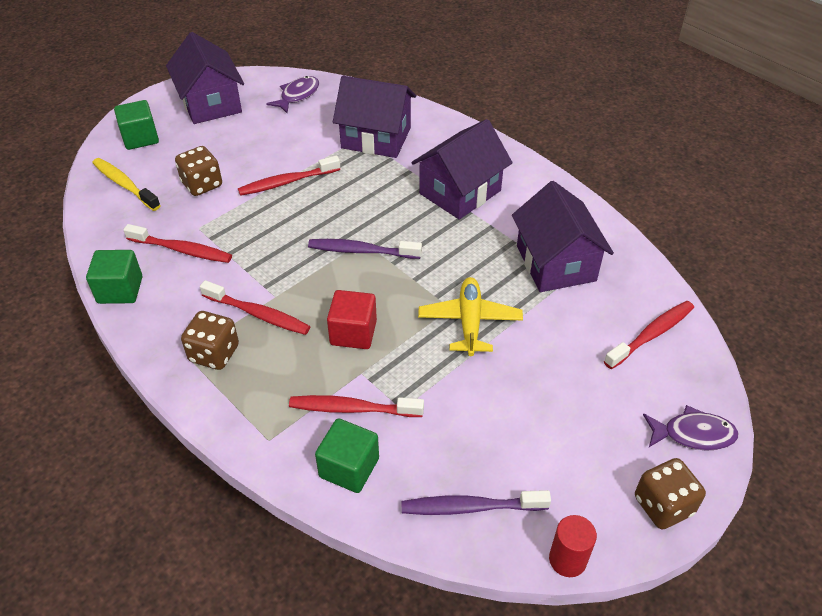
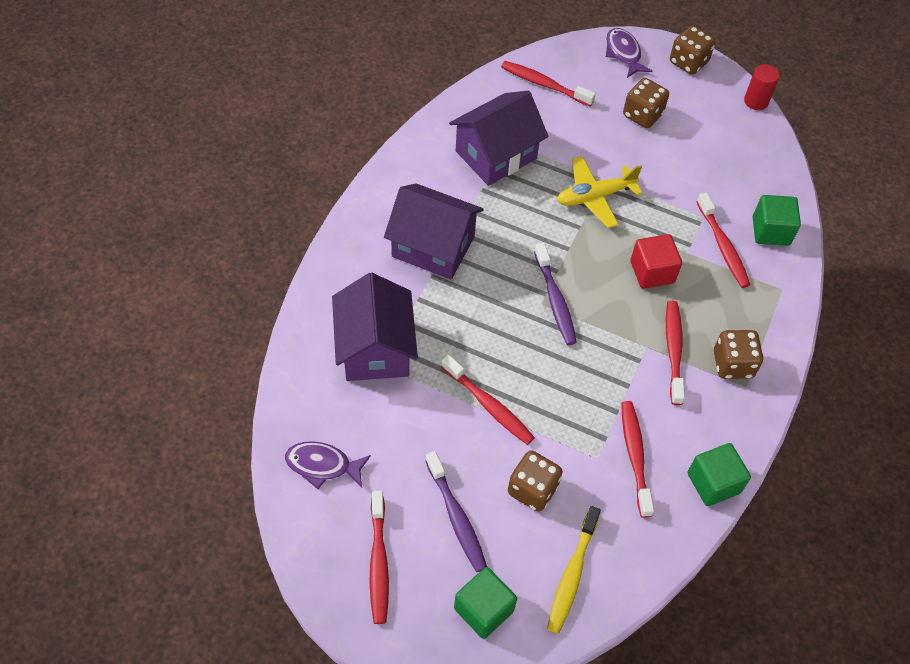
camera: 115 degrees left, 10 degrees up
purple house [166,32,244,124] -> red toothbrush [369,491,389,624]
purple toothbrush [401,490,551,515] -> purple toothbrush moved to [425,451,487,572]
none -> brown dice [623,78,669,128]

